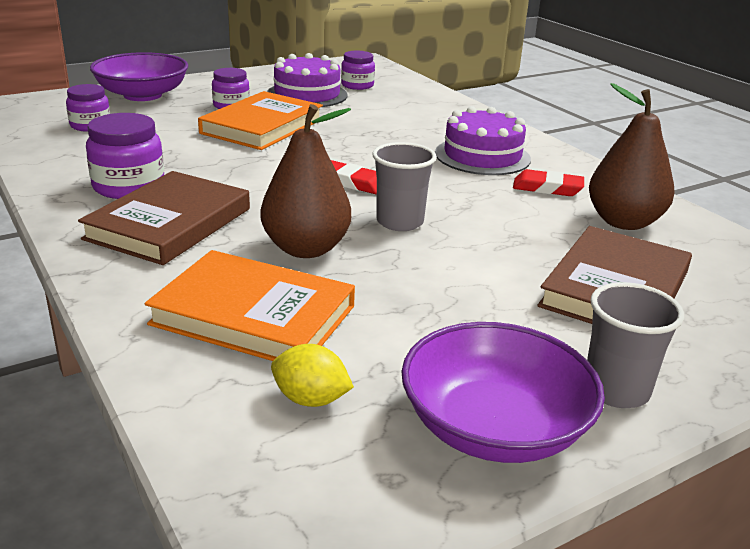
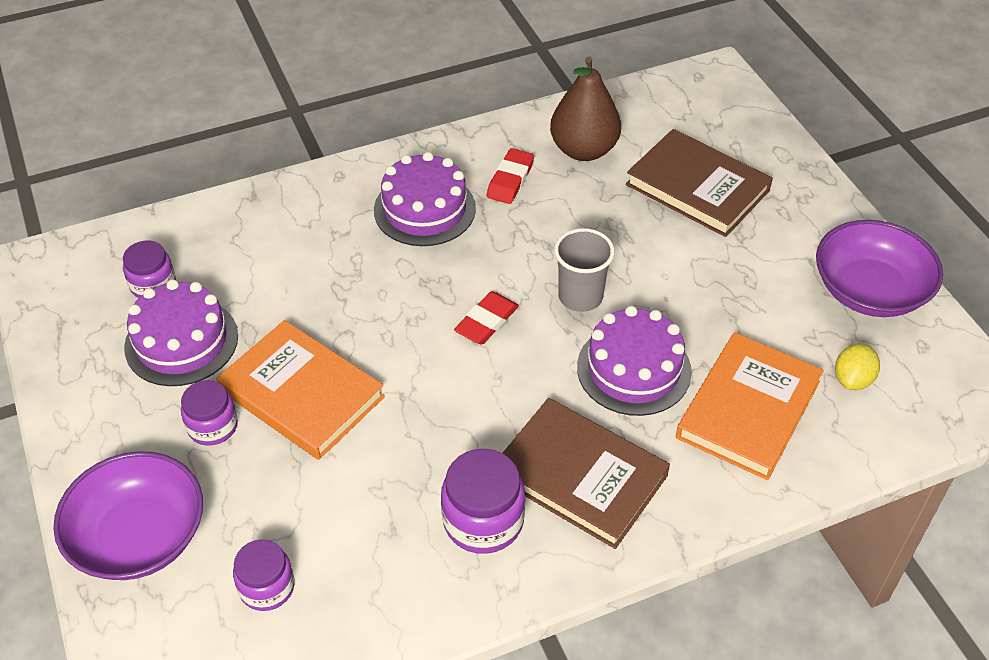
camera: 80 degrees left, 20 degrees up
brown pear [261,104,351,258] -> purple cake [577,306,692,416]
grey cup [587,282,684,408] -> none

